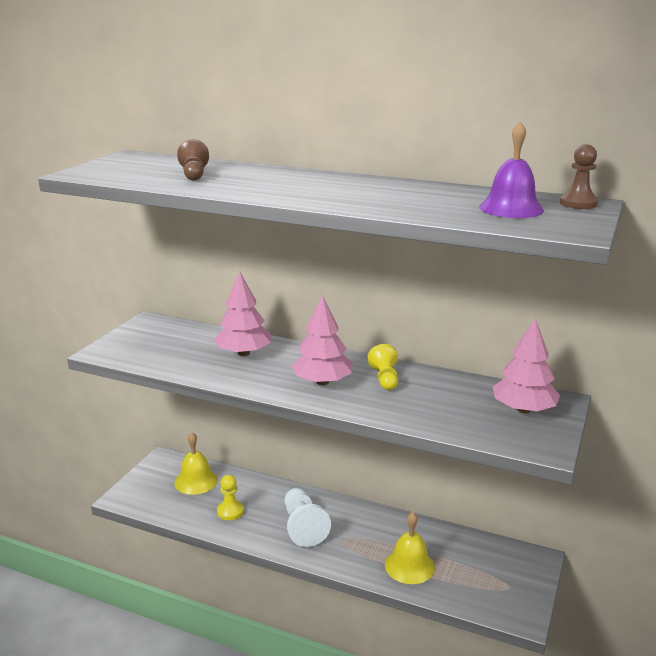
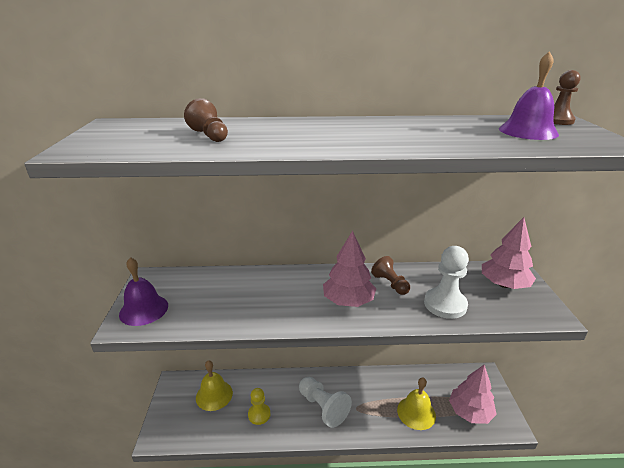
camera: 25 degrees left, 5 degrees up
pink tree [214,272,271,356] -> pink tree moved to [449,365,497,424]
yellow pawn [368,344,398,390] -> brown pawn [371,256,410,295]
none -> purple bell [119,257,168,326]
none -> white pawn [424,246,469,319]

